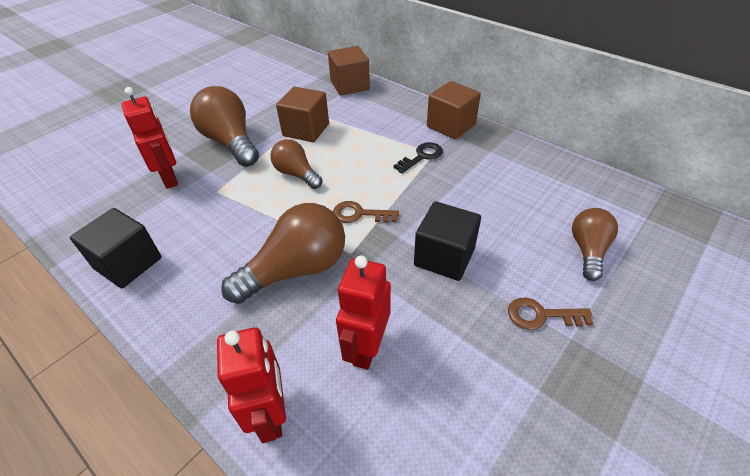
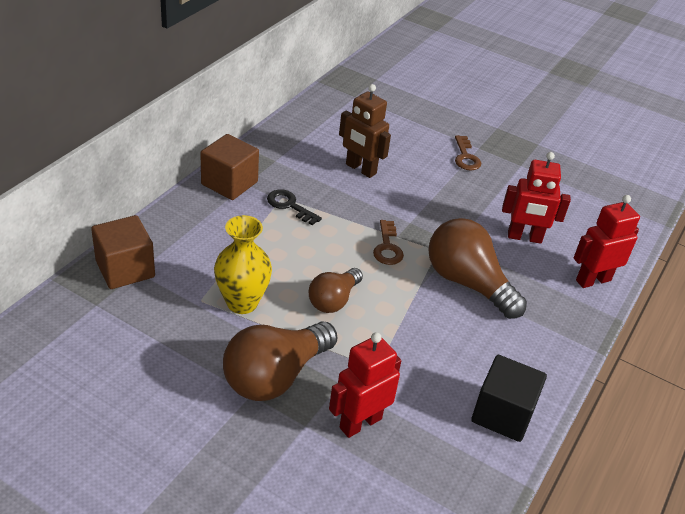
camera: 105 degrees left, 5 degrees down
brown cube [276,87,329,142] -> yellow vase [214,215,272,314]
black cube [414,201,481,281] -> none
brown light bulb [572,208,618,281] -> none
none -> brown robot [339,84,391,178]

